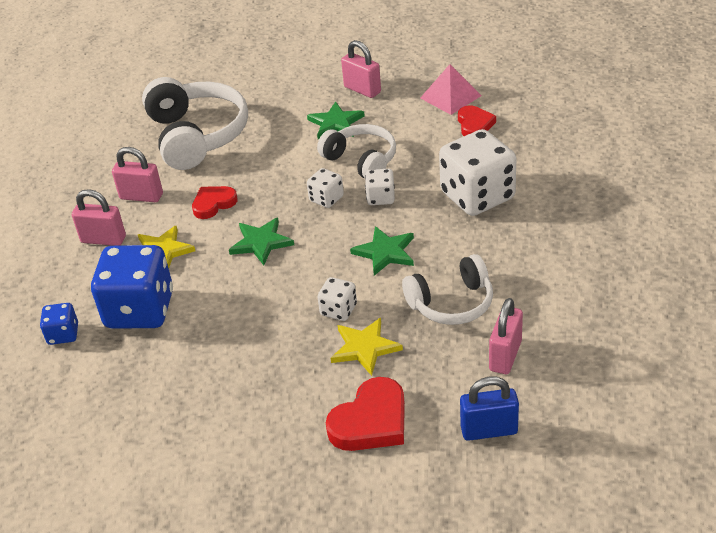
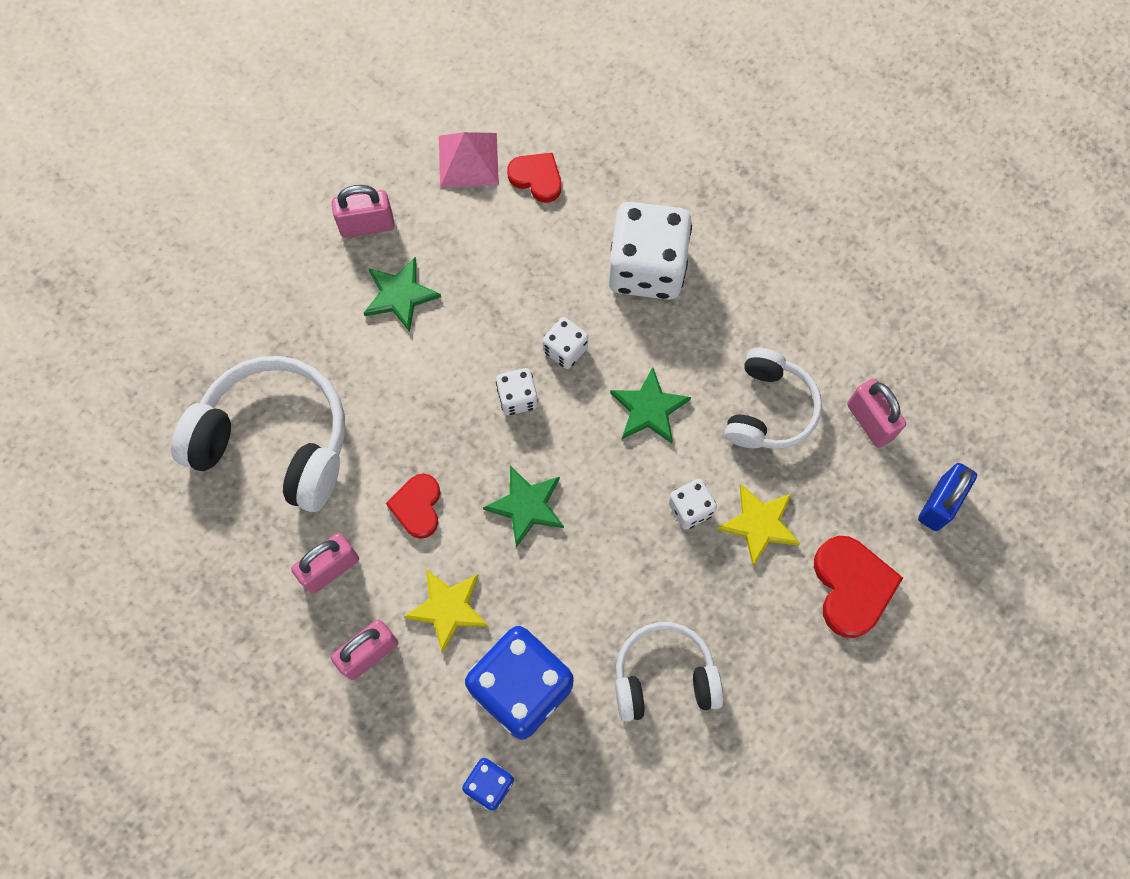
camera: 55 degrees left, 30 degrees up
white headphones [317,124,396,178] -> white headphones moved to [615,622,724,722]

